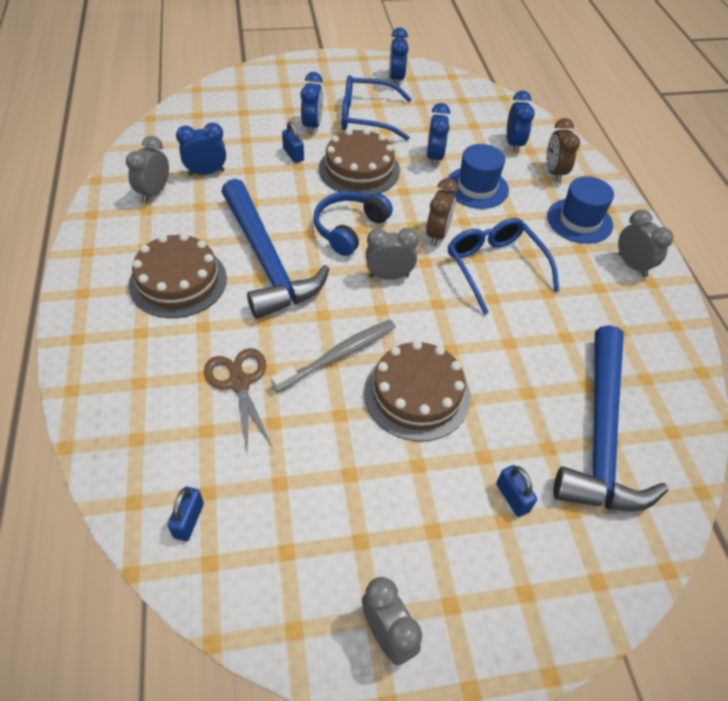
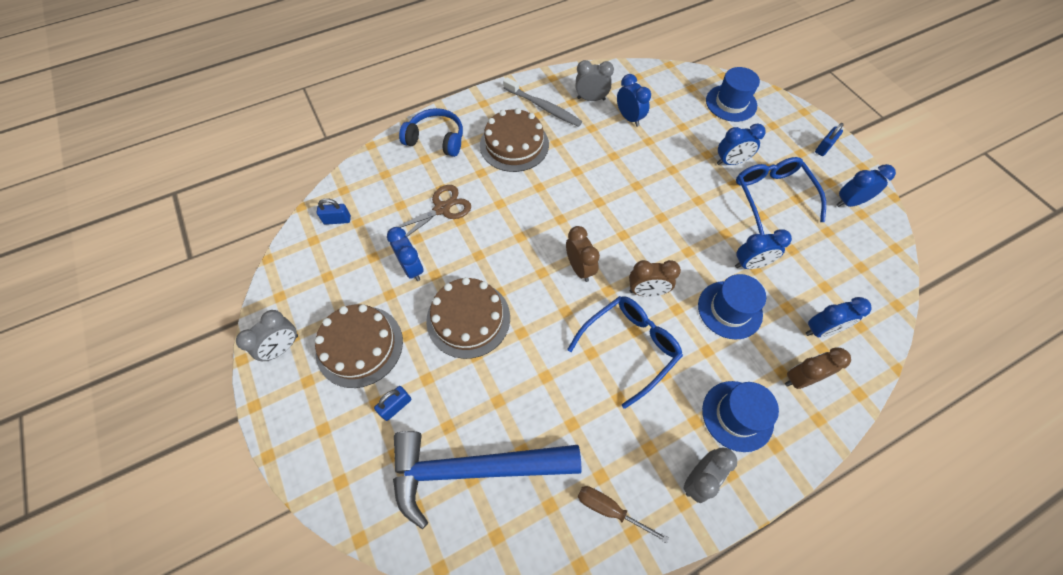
camera: 75 degrees right, 10 degrees up
blue hammer [221,179,329,319] -> none
grey toothbrush [271,320,396,393] -> grey toothbrush moved to [503,77,582,127]
blue padlock [282,122,304,163] -> blue padlock moved to [815,123,844,156]
blue headphones [314,191,393,256] -> blue headphones moved to [399,108,463,157]
brown cake [319,128,400,196] -> brown cake moved to [315,304,403,388]
grey clock [366,227,419,280] -> brown clock [566,226,600,282]
none -> blue clock [387,227,424,281]
none -> brown screwdriver [578,486,669,543]
none -> blue hat [706,67,760,122]

